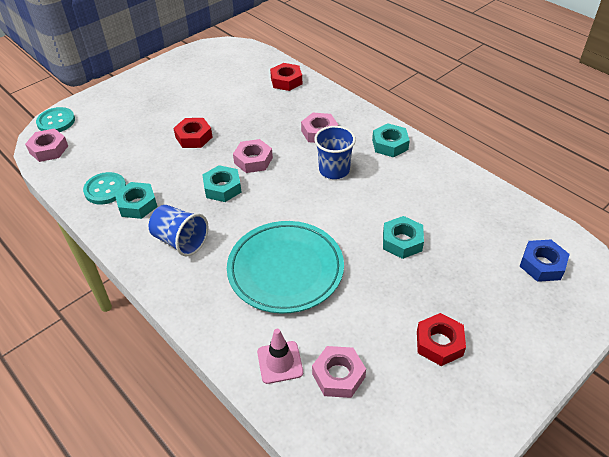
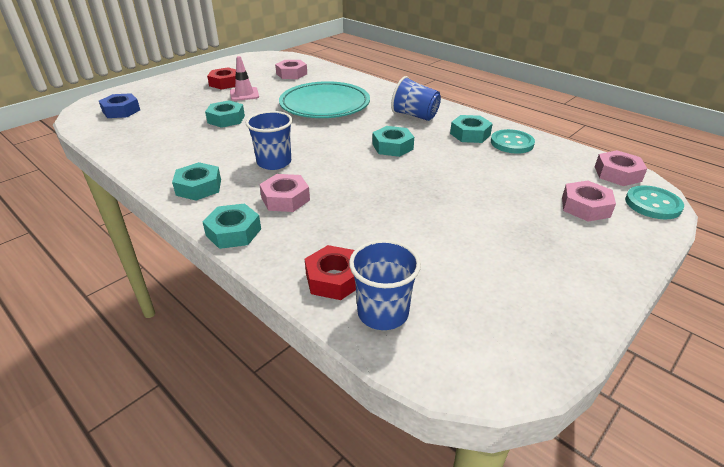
camera: 175 degrees right, 10 degrees down
red nut [173,118,212,148] -> none
pink nut [233,139,273,173] -> pink nut moved to [562,180,616,222]
pink traffic cone [257,329,303,384] -> pink traffic cone moved to [230,56,259,101]
none -> turquoise nut [202,203,261,249]
none -> blue cup [349,240,421,330]

